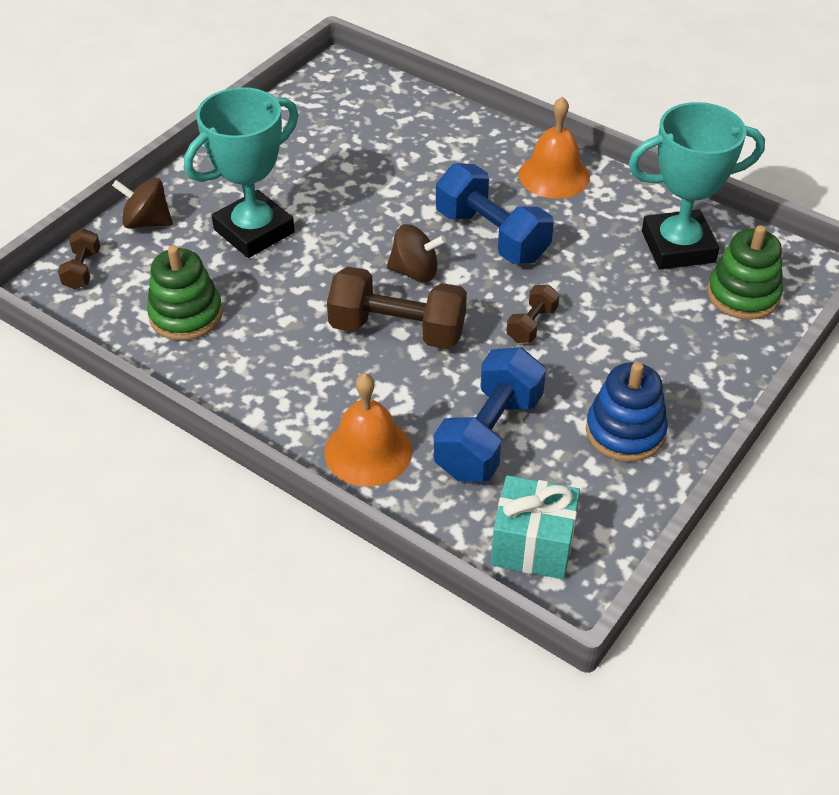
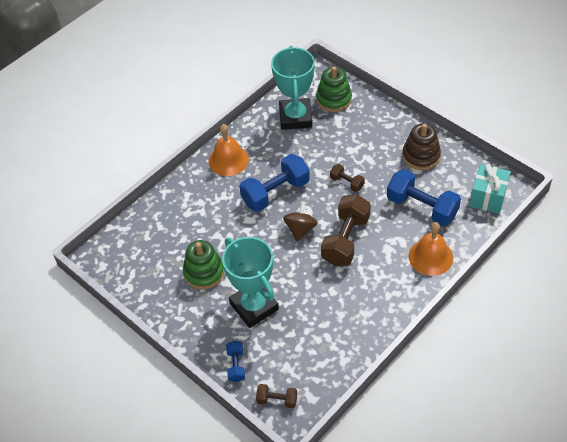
camera: 80 degrees left, 5 degrees up
brown spinning top [112,178,173,229] -> blue dumbbell [226,341,245,382]
green stacking toy [147,245,223,340] -> green stacking toy moved to [183,240,224,289]
blue stacking toy [586,362,668,462] -> brown stacking toy [402,124,441,170]

